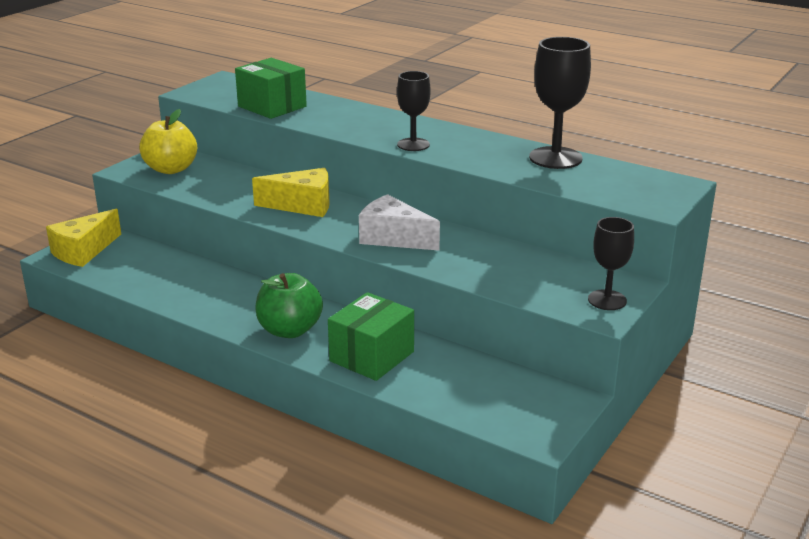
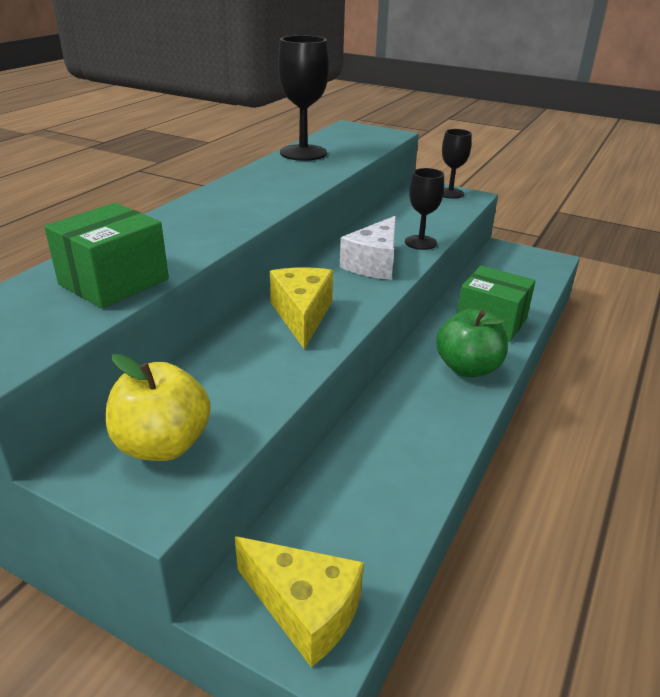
camera: 95 degrees left, 5 degrees up
black goblet [397,71,430,151] -> black goblet moved to [405,168,444,250]

